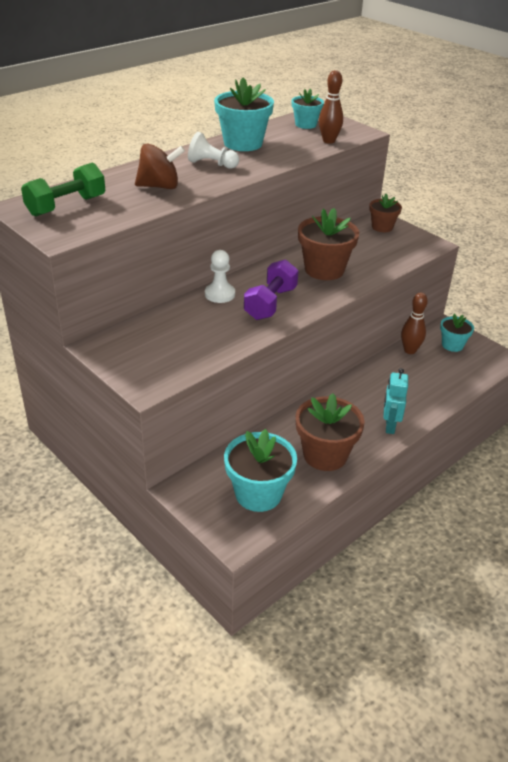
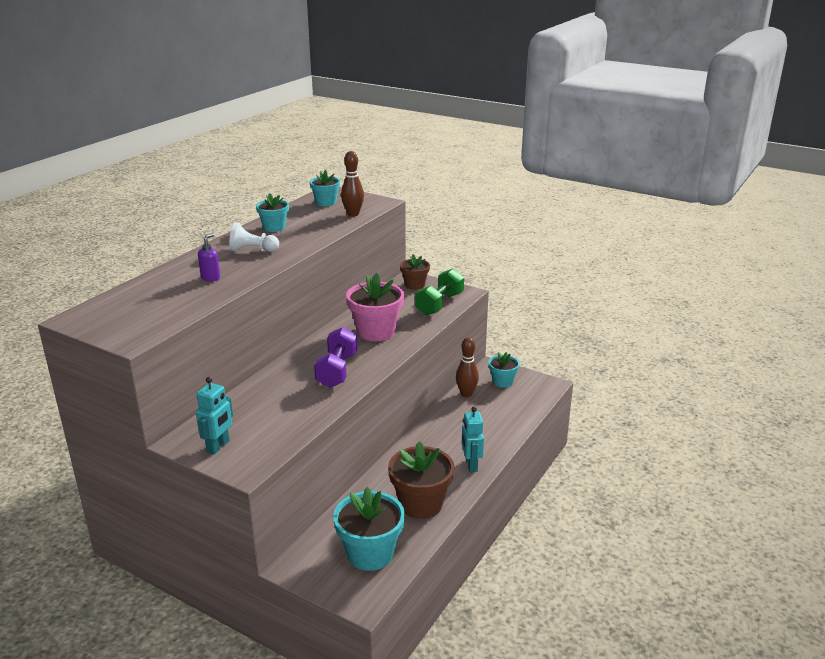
camera: 15 degrees left, 10 degrees down
green dumbbell [21,163,106,217] -> green dumbbell moved to [415,268,464,315]
brown spinning top [135,143,185,189] -> purple soap dispenser [198,233,220,281]
white pawn [205,250,235,303] -> none
turquoise flower pot [214,78,274,151] -> turquoise flower pot [256,193,289,232], size x0.59
brown flower pot [298,208,359,280] -> pink flower pot [346,273,404,341]
none -> turquoise robot [196,377,233,455]

